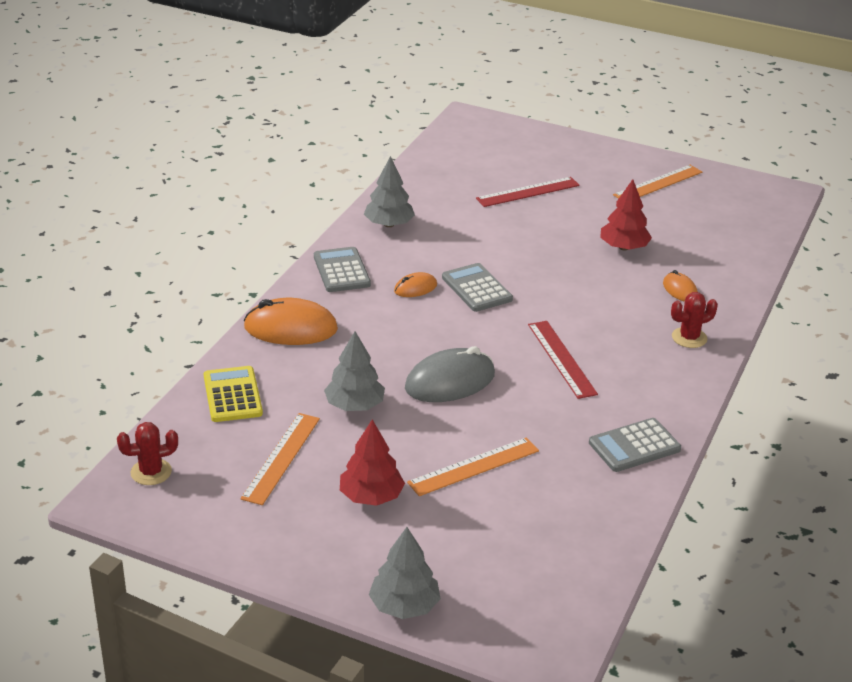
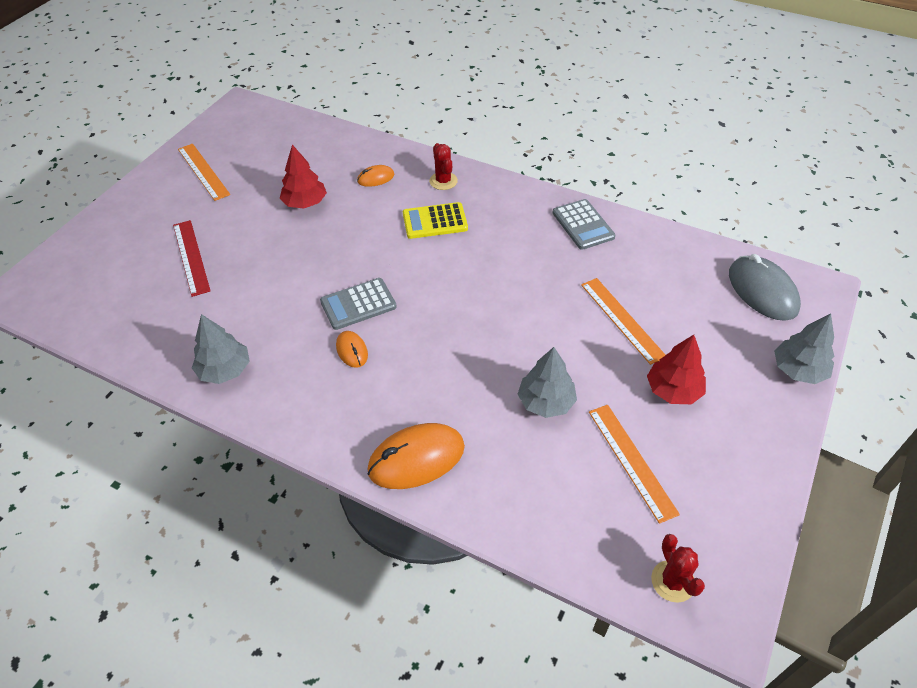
camera: 85 degrees left, 15 degrees up
yellow calculator [204,366,263,422] -> yellow calculator moved to [403,202,468,239]
orange ruler [240,413,320,505] -> orange ruler turned 45 degrees clockwise [589,405,680,524]
orange mouse [244,298,338,345] -> orange mouse turned 60 degrees clockwise [367,423,465,489]
grey calculator [314,247,371,292] -> none
grey mouse [405,346,495,402] -> grey mouse moved to [729,254,801,321]
red ruler [528,321,598,399] -> none

